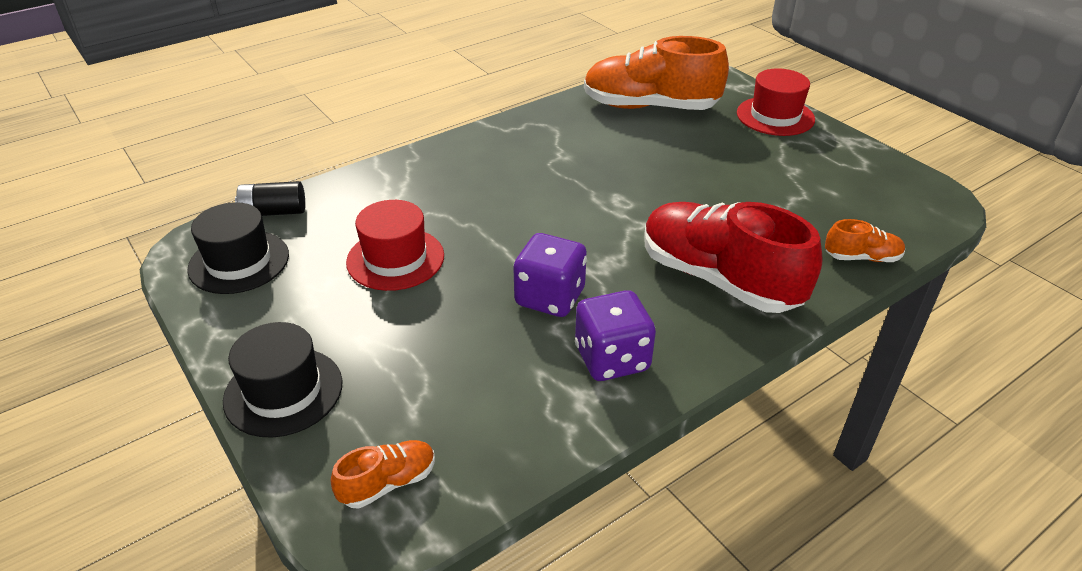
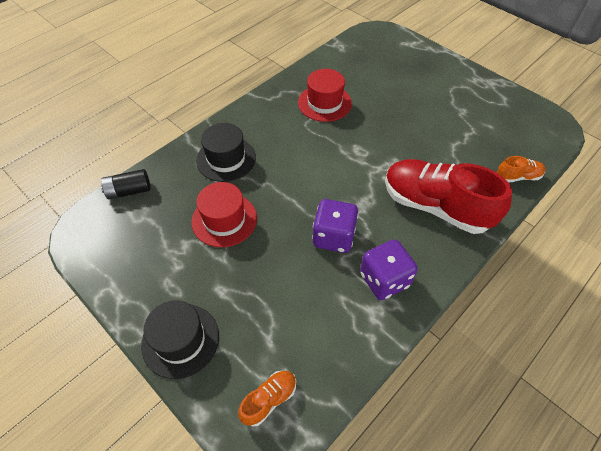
camera: 10 degrees left, 15 degrees up
black hat [187,202,289,294] -> black hat moved to [196,123,256,182]
orange shoe [584,36,729,110] -> none
red hat [737,68,815,136] -> red hat moved to [298,69,352,122]

